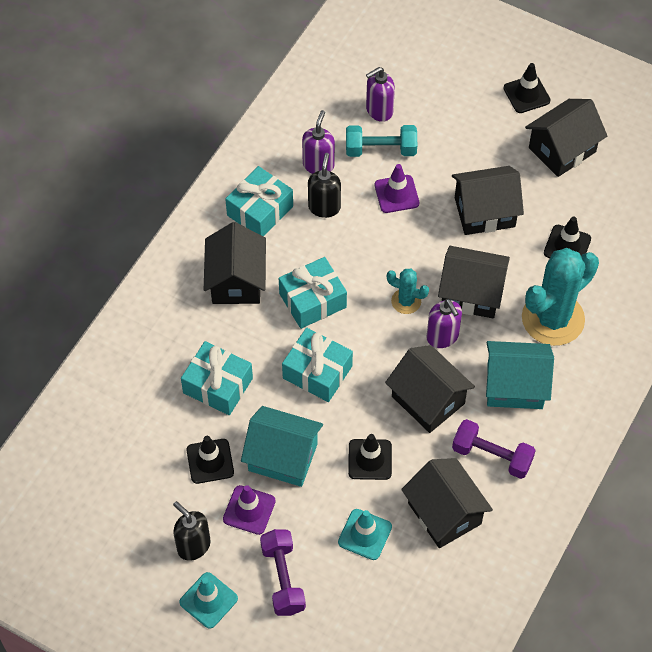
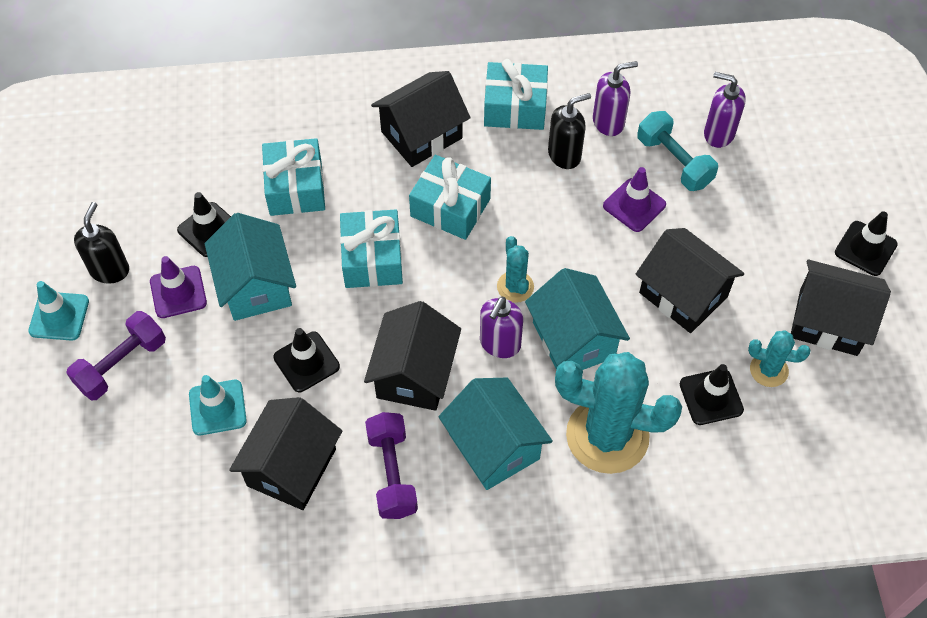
camera: 55 degrees right, 0 degrees up
black house [438,246,510,318] -> turquoise house [525,268,630,370]
none -> turquoise cactus [748,330,811,387]

